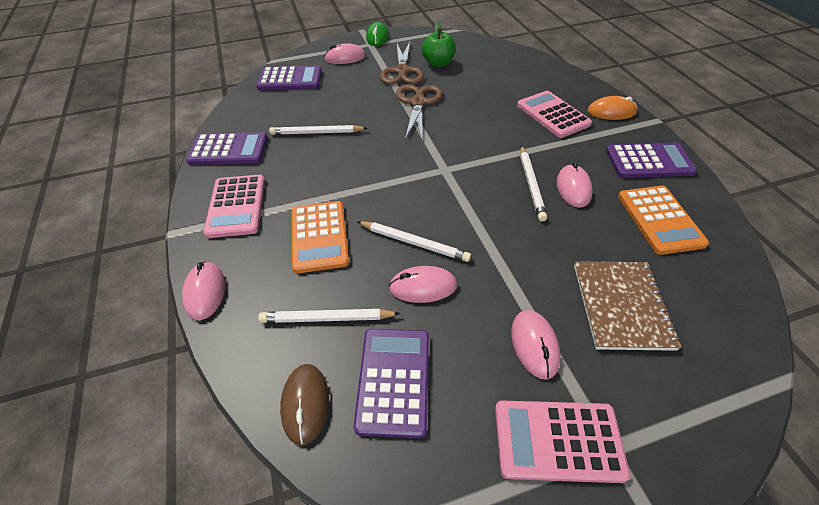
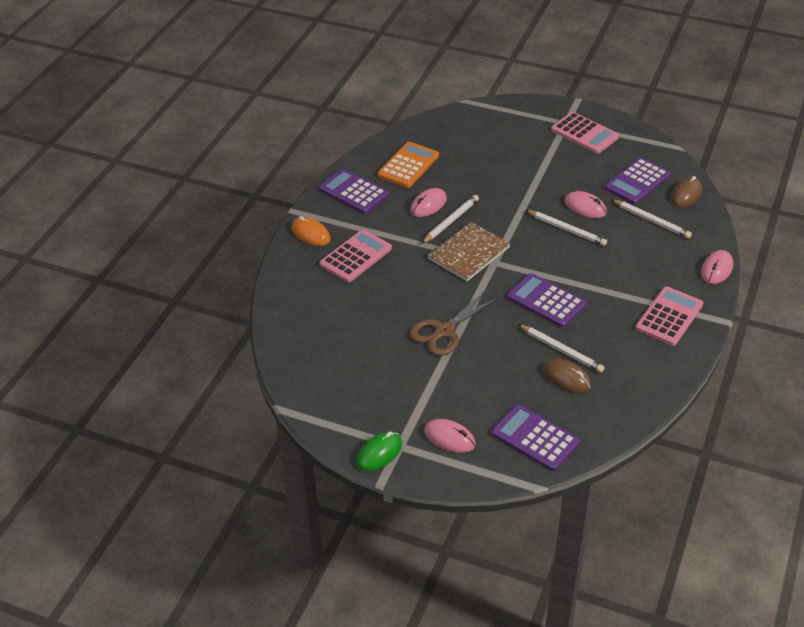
camera: 140 degrees left, 5 degrees down
purple calculator [186,132,268,165] -> purple calculator moved to [507,273,586,328]
orange calculator [292,201,349,274] -> none
white pencil [357,221,471,262] -> white pencil turned 150 degrees clockwise [525,210,607,246]
brown scissors [380,42,424,85] -> none
green apple [422,22,456,67] -> none
pink mouse [511,310,561,380] -> none
pink calculator [517,91,592,138] -> pink calculator turned 150 degrees counterclockwise [320,229,392,282]
brown notebook [574,261,682,351] -> brown notebook moved to [427,222,510,281]
none -> brown mouse [543,359,591,393]

